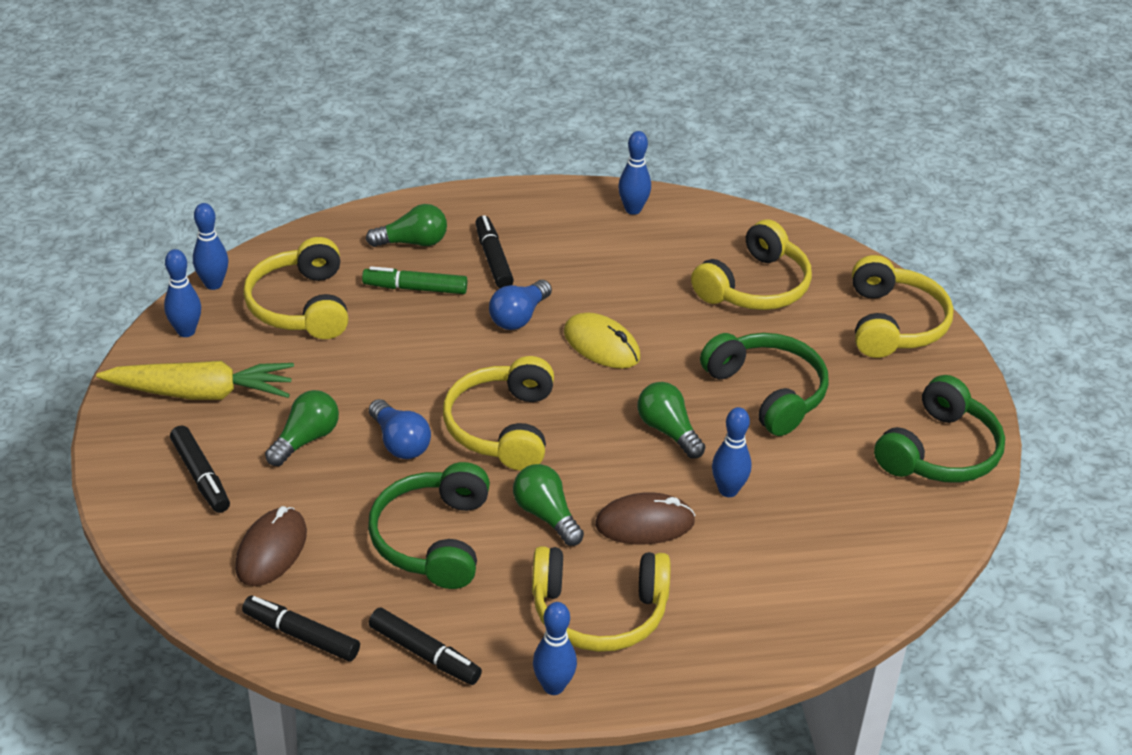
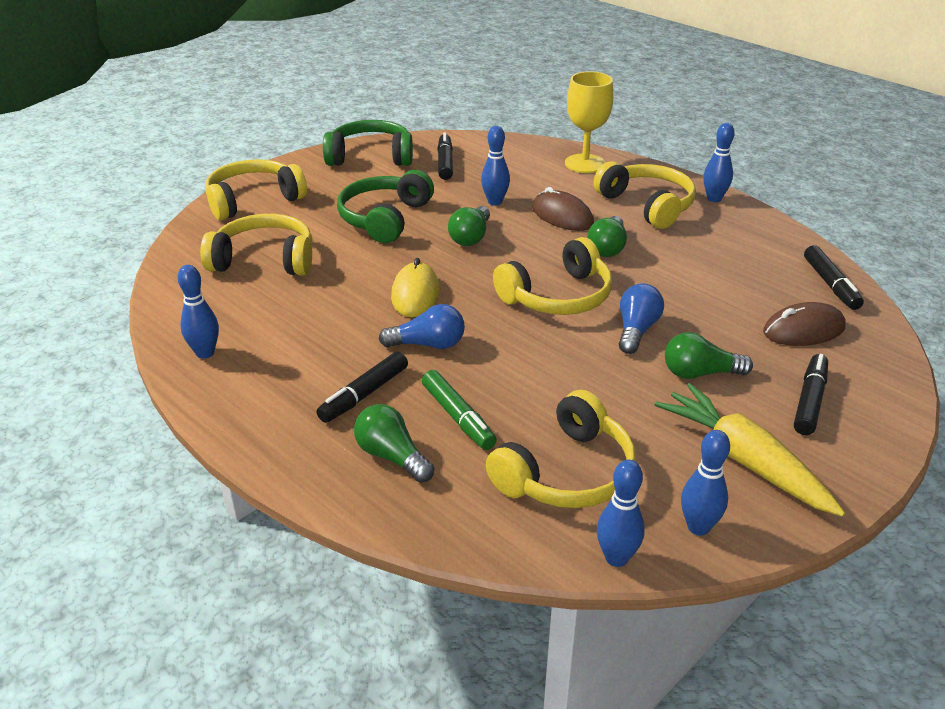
camera: 125 degrees left, 5 degrees down
green headphones [368,462,490,589] -> none
black marker [369,608,482,685] -> black marker moved to [437,133,453,180]
none -> yellow goblet [565,71,613,173]

